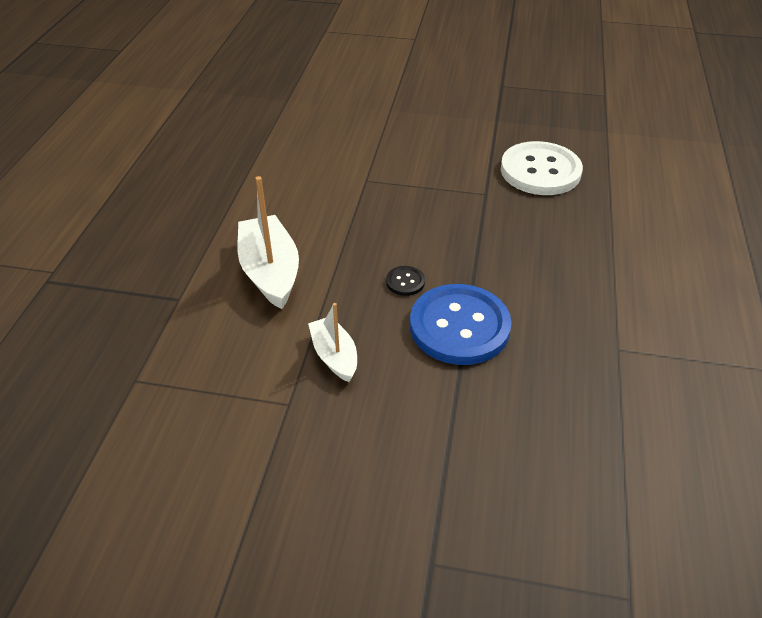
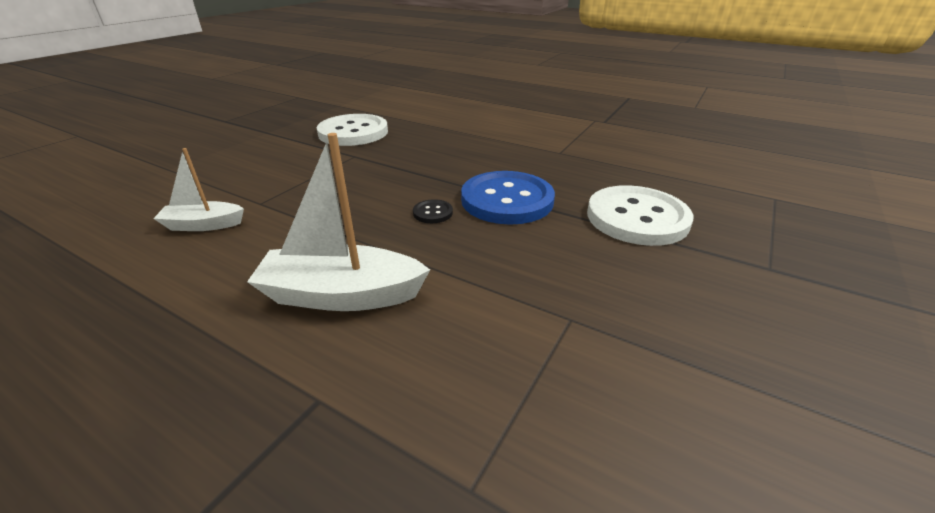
camera: 70 degrees left, 10 degrees down
white boat [308,303,357,382] -> white boat moved to [153,148,244,231]
none -> white button [587,185,693,246]

